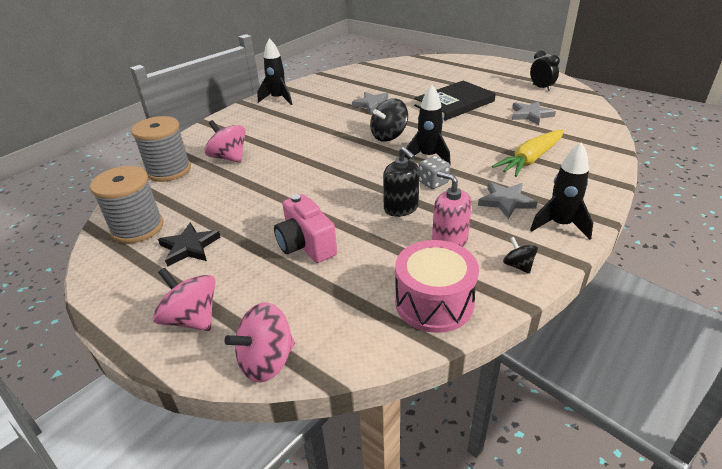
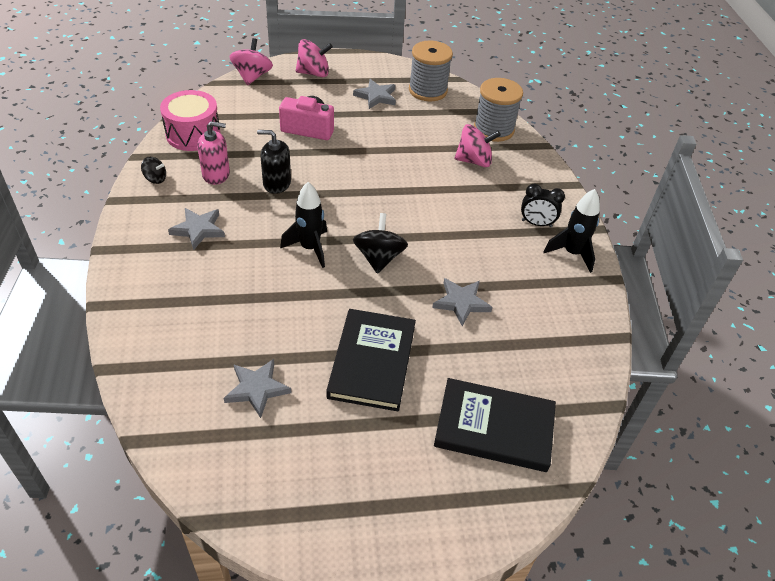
camera: 130 degrees right, 10 degrees up
black star [158,223,220,267] -> grey star [353,79,396,109]
grey dice [419,156,450,189] -> none
yellow carrot [492,129,564,177] -> none
black clock [530,50,560,91] -> black clock moved to [521,183,565,227]
black rocket [530,142,593,240] -> none
none -> black book [434,378,556,472]

